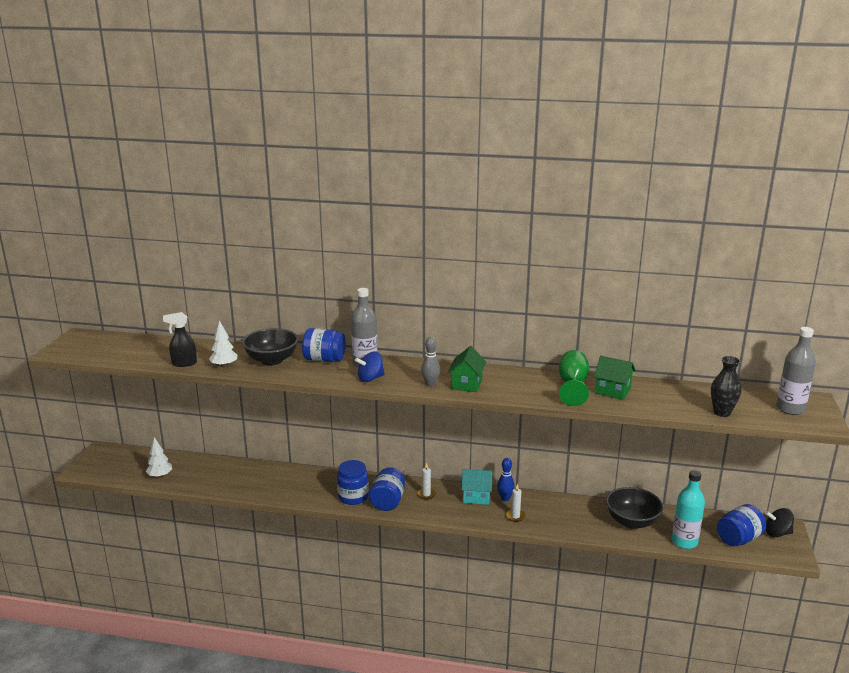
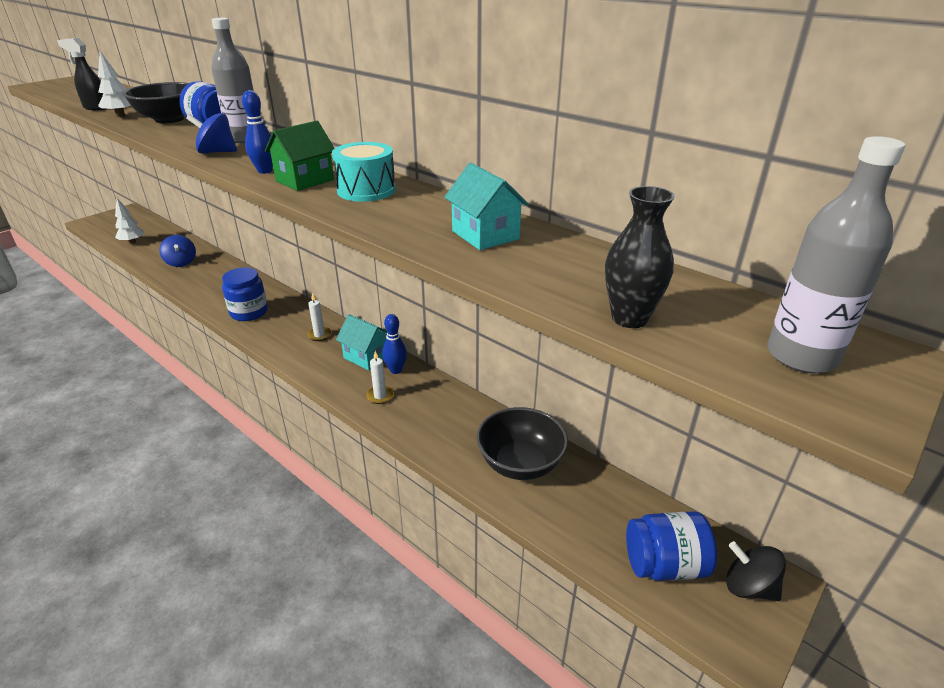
camera: 30 degrees right, 10 degrees up
blue jar [369,467,405,511] -> none
grey bowling pin [421,337,440,387] -> blue bowling pin [242,90,273,174]
green goblet [559,350,589,406] -> none
green house [594,356,636,400] -> turquoise house [444,163,529,250]
turquoise bottle [672,470,705,549] -> none
none -> blue spinning top [159,235,196,267]
none -> turquoise drum [332,142,396,202]

